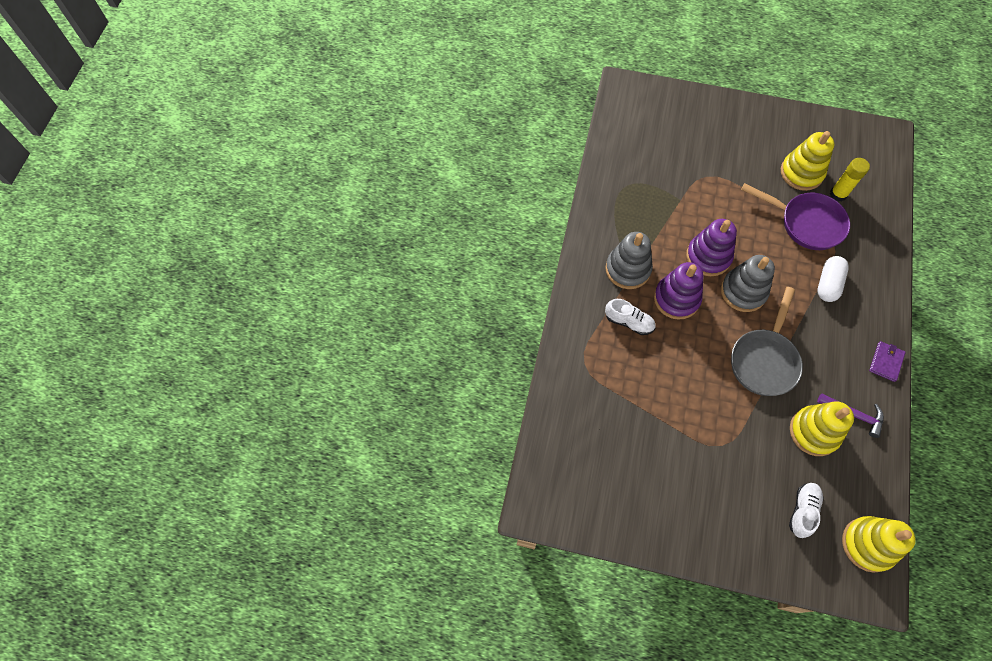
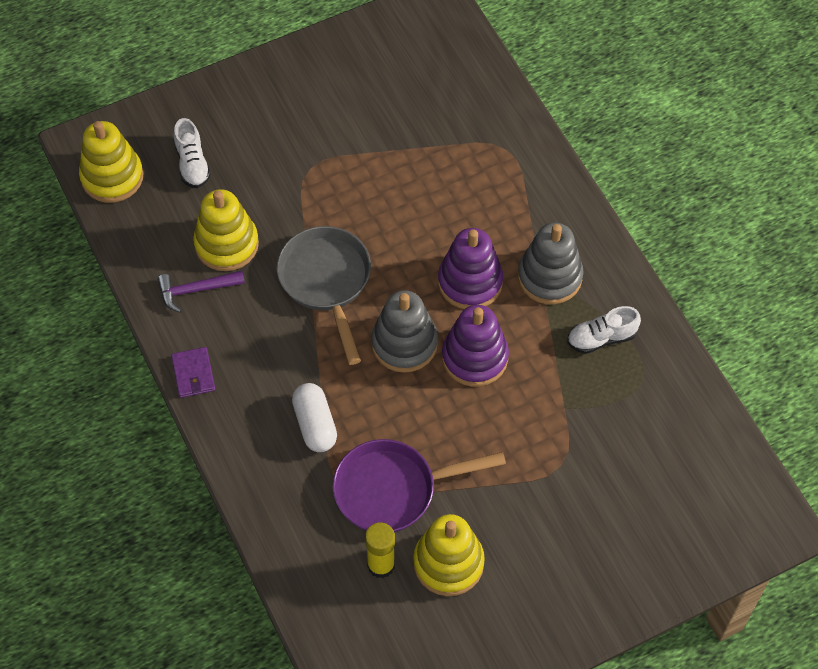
camera: 140 degrees right, 5 degrees down
white shoe [605,299,656,335] -> white shoe moved to [567,306,641,354]

